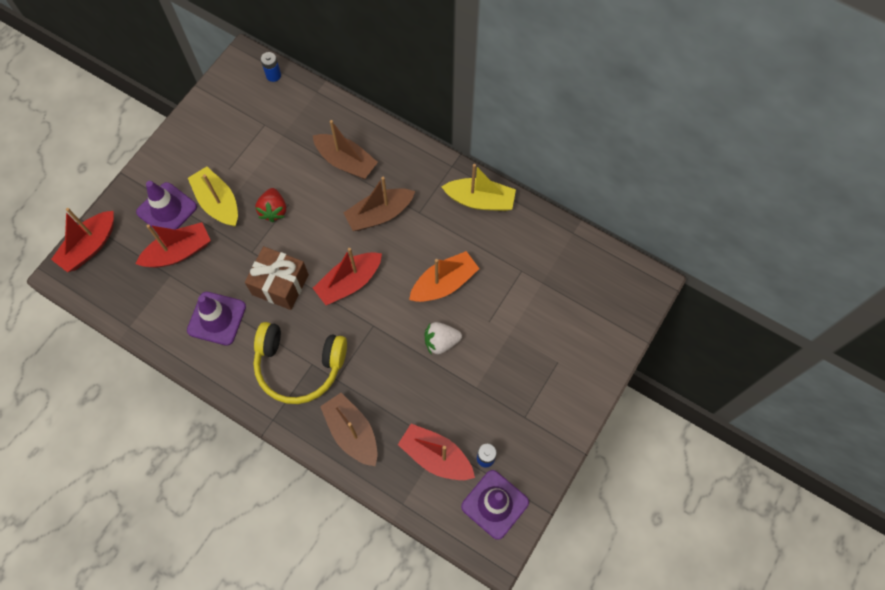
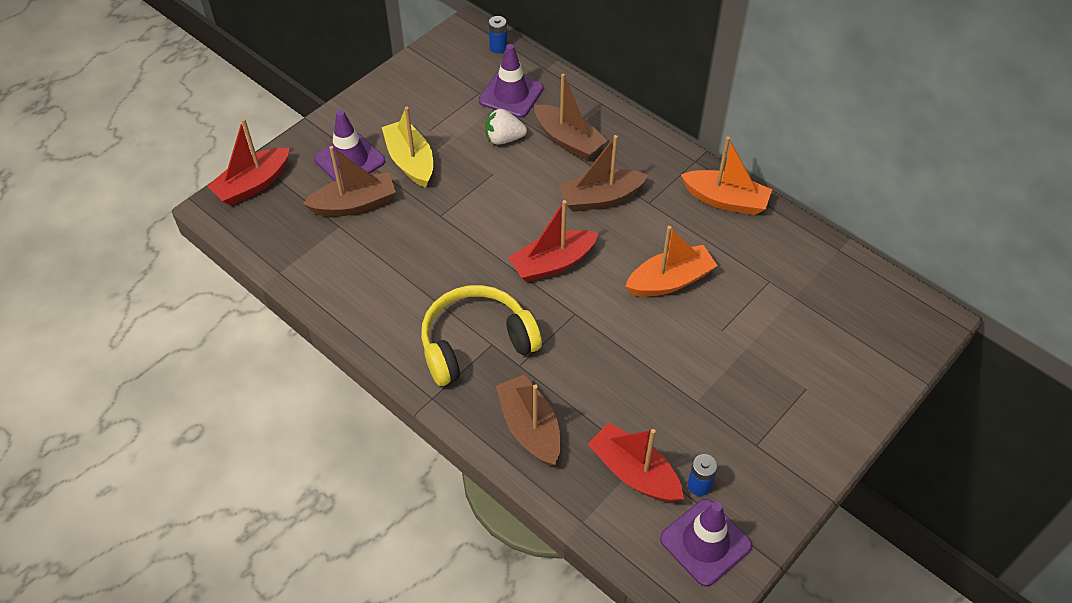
camera: 10 degrees right, 15 degrees down
red boat [136,222,211,268] -> brown boat [303,146,396,216]
purple traffic cone [187,292,246,346] -> purple traffic cone moved to [479,44,544,118]
brown gift [245,246,309,310] -> none
yellow headphones [253,322,347,404] -> yellow headphones turned 135 degrees clockwise [421,285,542,386]
red strawberry [255,188,286,222] -> none
white strawberry [425,322,462,355] -> white strawberry moved to [485,108,527,145]
yellow boat [442,164,516,211] -> orange boat [681,137,772,215]

